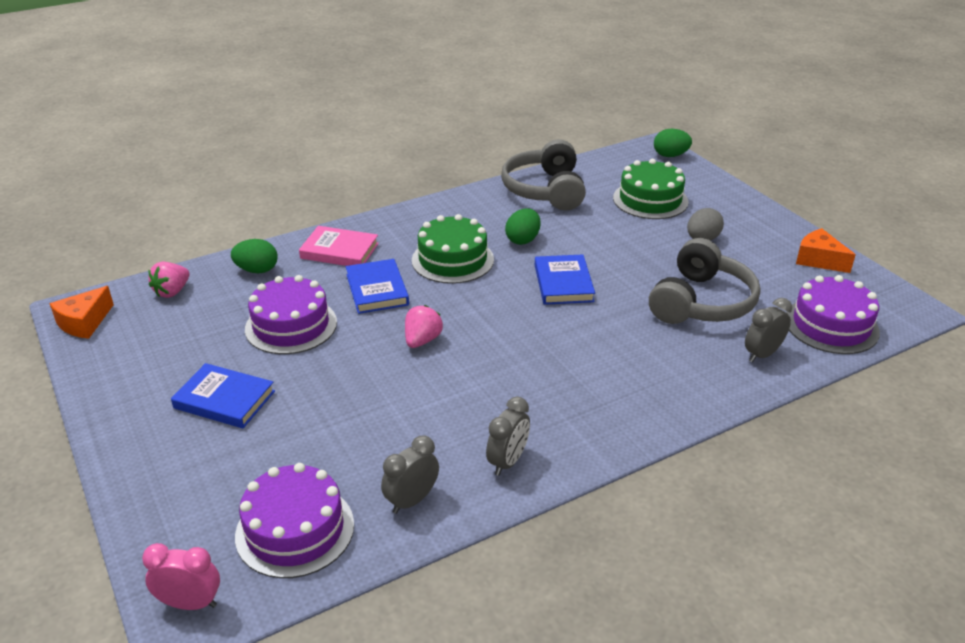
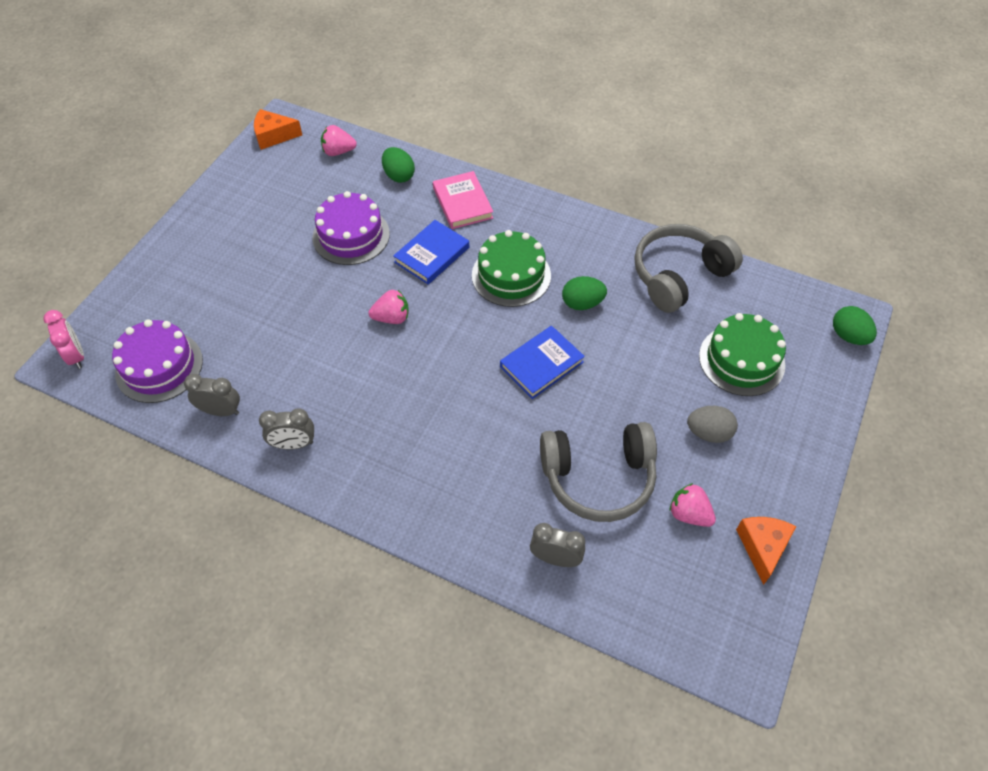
camera: 55 degrees right, 20 degrees up
blue book [171,363,275,428] -> none
purple cake [786,275,880,354] -> none
none -> pink strawberry [670,483,716,527]

